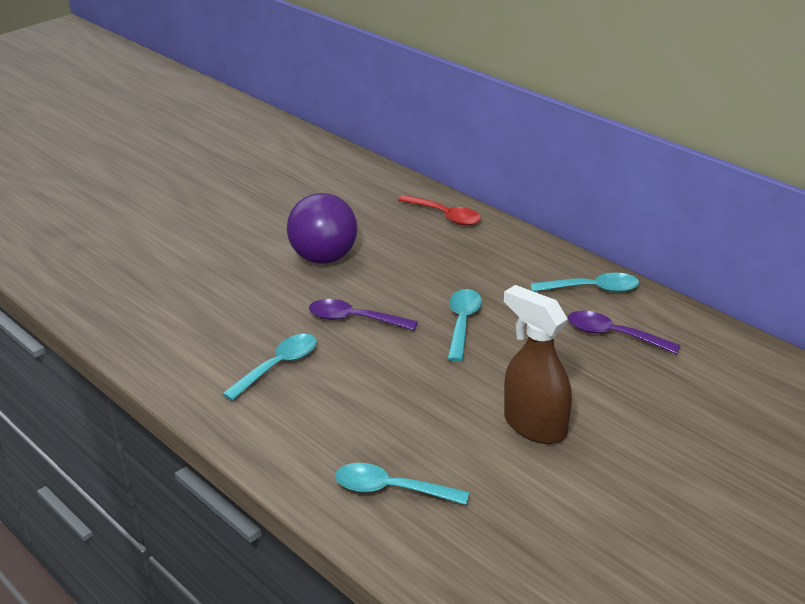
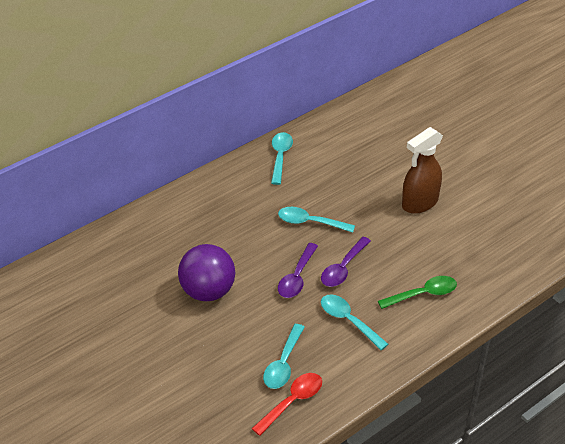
camera: 85 degrees left, 10 degrees up
turquoise spoon [335,463,470,505] -> turquoise spoon moved to [263,324,305,389]
red spoon [398,195,481,226] -> red spoon moved to [252,373,322,436]
purple spoon [568,310,681,354] -> purple spoon moved to [321,237,371,287]
none -> green spoon [378,276,457,309]

